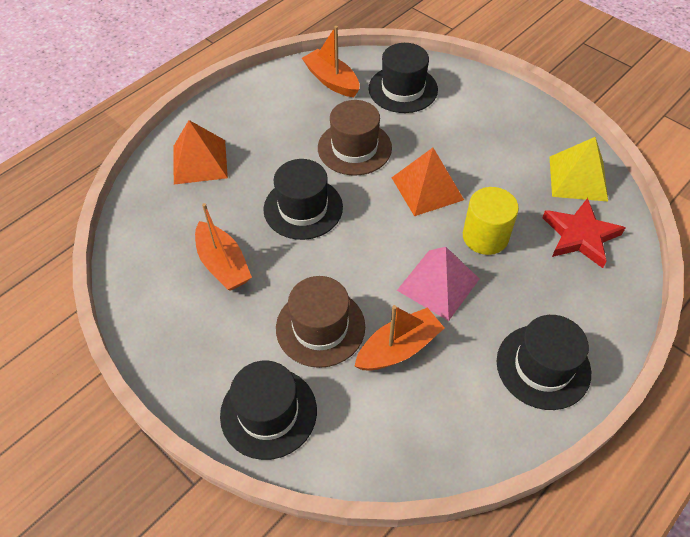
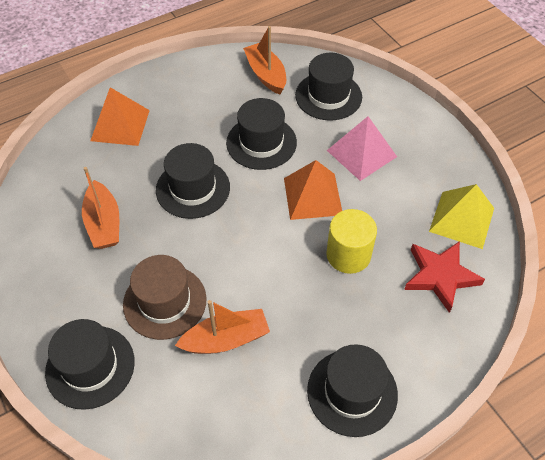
camera: 15 degrees right, 0 degrees up
brown hat [318,100,392,176] -> black hat [226,98,297,170]
pink pyramid [397,247,479,321] -> pink pyramid moved to [327,116,397,181]

